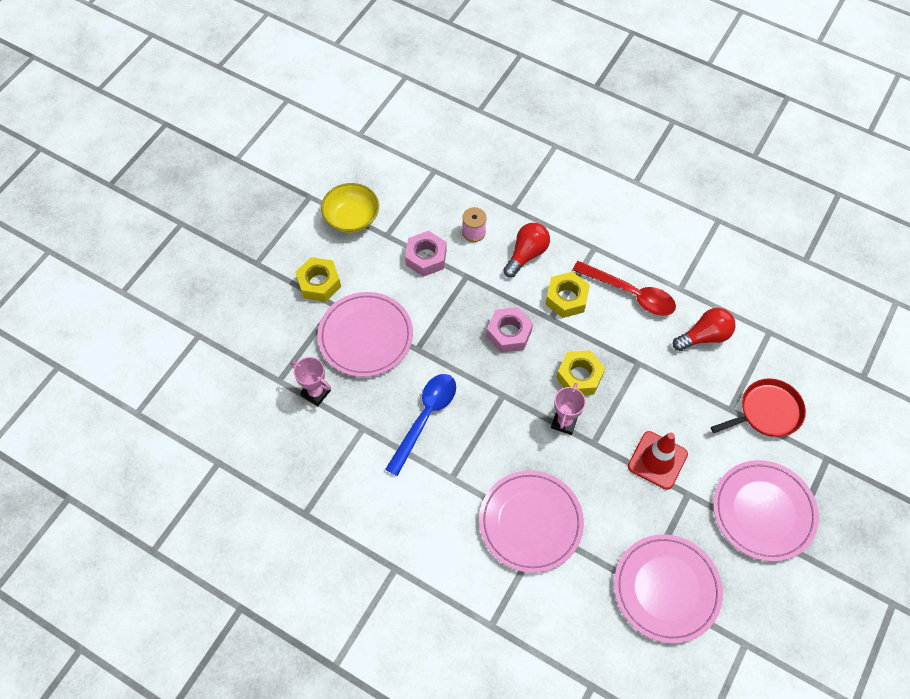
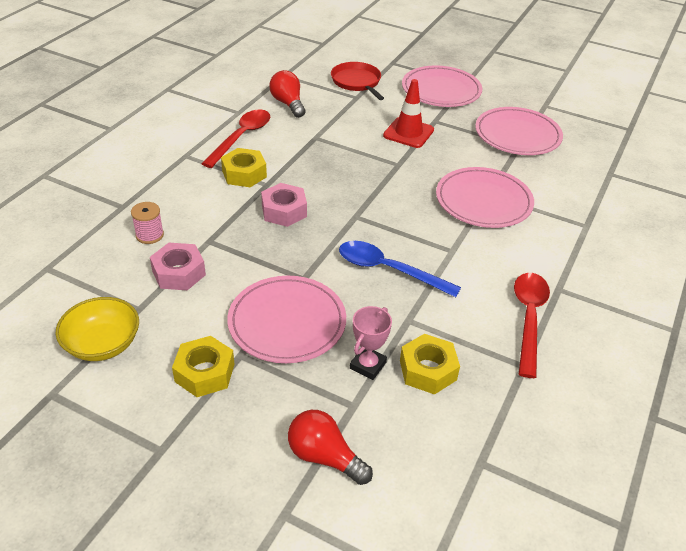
camera: 95 degrees left, 20 degrees down
red light bulb [503,223,550,277] -> red light bulb moved to [288,410,373,485]
pink trophy [551,383,586,435] -> none
yellow nut [557,350,605,395] -> yellow nut moved to [400,334,460,395]
none -> red spoon [514,273,550,378]

